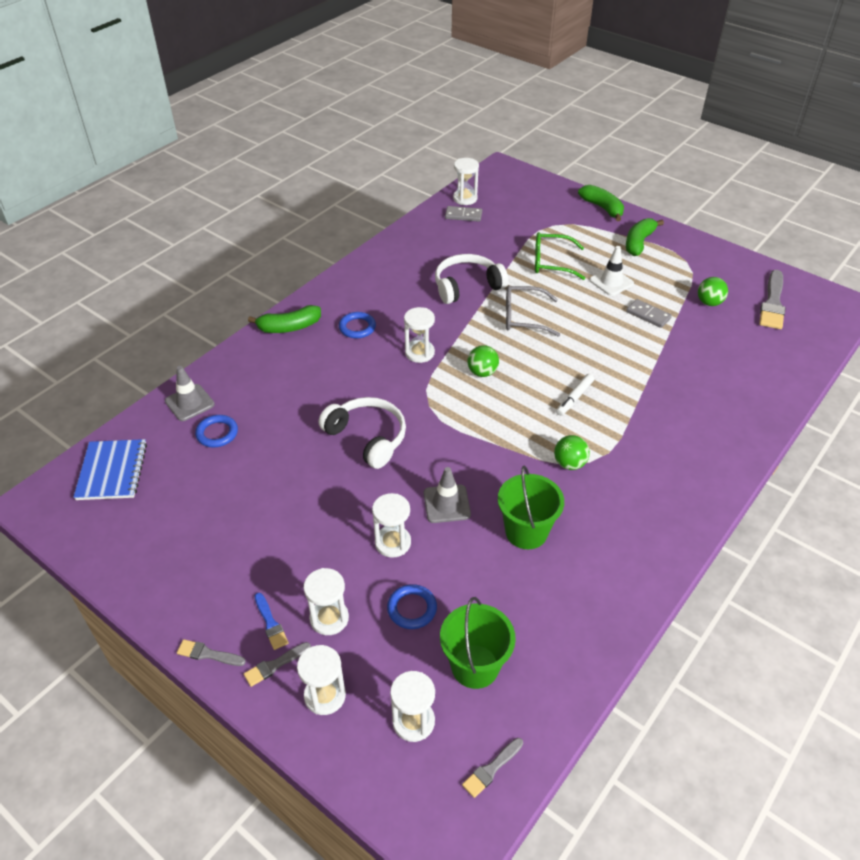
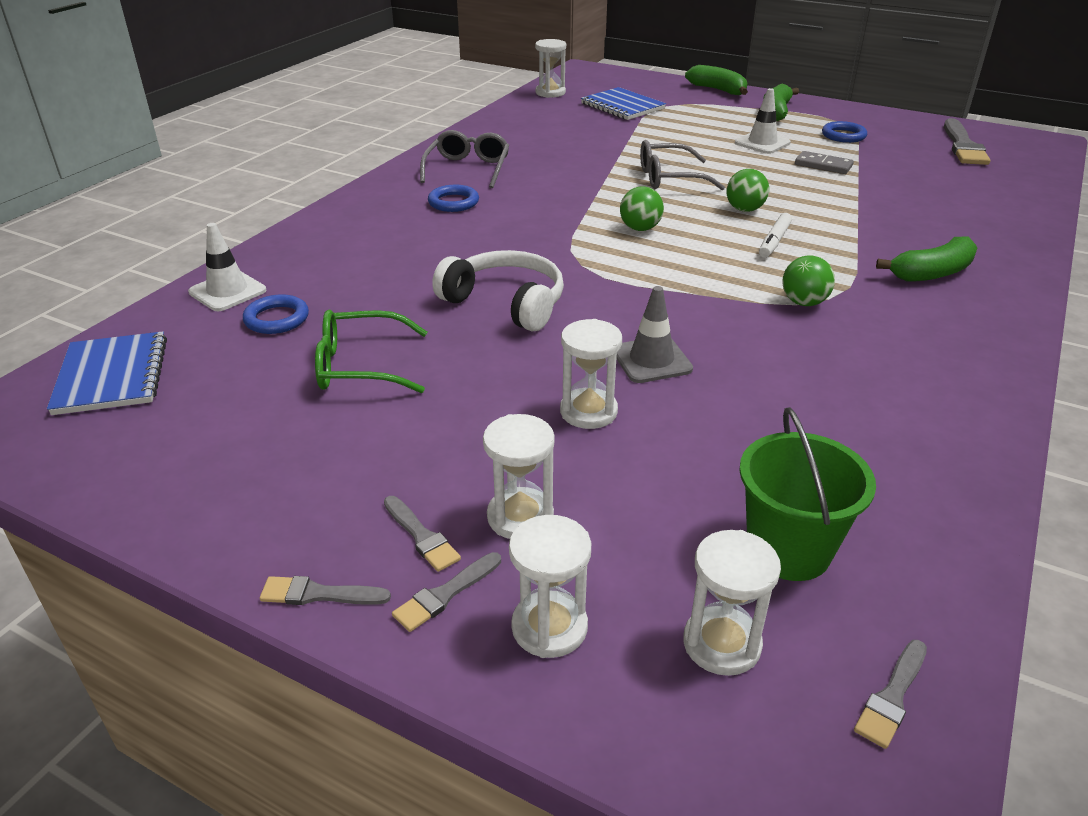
camera: 10 degrees left, 10 degrees down
grey traffic cone [165,366,215,421] -> white traffic cone [188,223,266,311]
green banana [248,305,321,333] -> green banana moved to [876,237,978,282]
blue brush [255,593,289,650] -> grey brush [384,496,461,572]
blue ring [387,584,437,629] -> blue ring moved to [822,121,867,143]
white hourglass [404,307,435,363] -> none
white headphones [435,254,508,304] -> none
grey domino [445,206,482,222] -> none
green bucket [498,466,564,549] -> none
green glasses [535,232,585,280] -> green glasses moved to [315,310,428,393]
green ball [698,277,728,306] -> green ball moved to [727,169,769,212]
none -> grey glasses [420,130,509,188]
none -> blue notebook [581,87,666,120]

